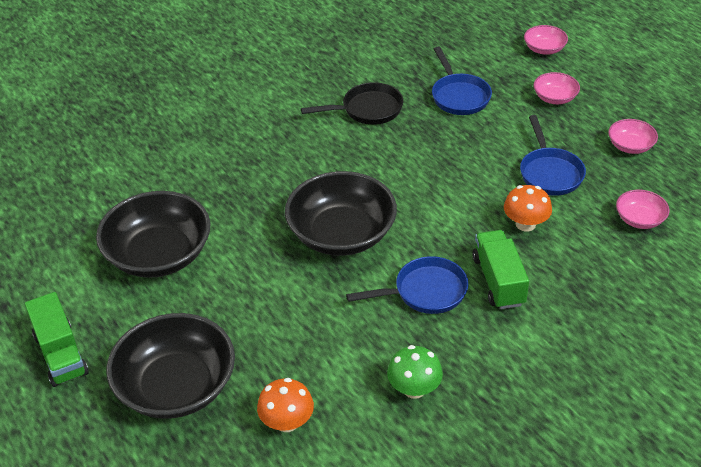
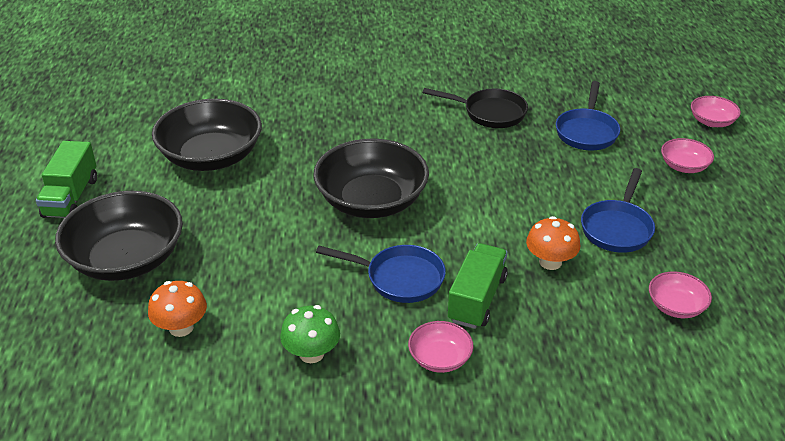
camera: 30 degrees right, 5 degrees down
pink bowl [608,119,658,154] -> pink bowl moved to [408,321,474,373]

